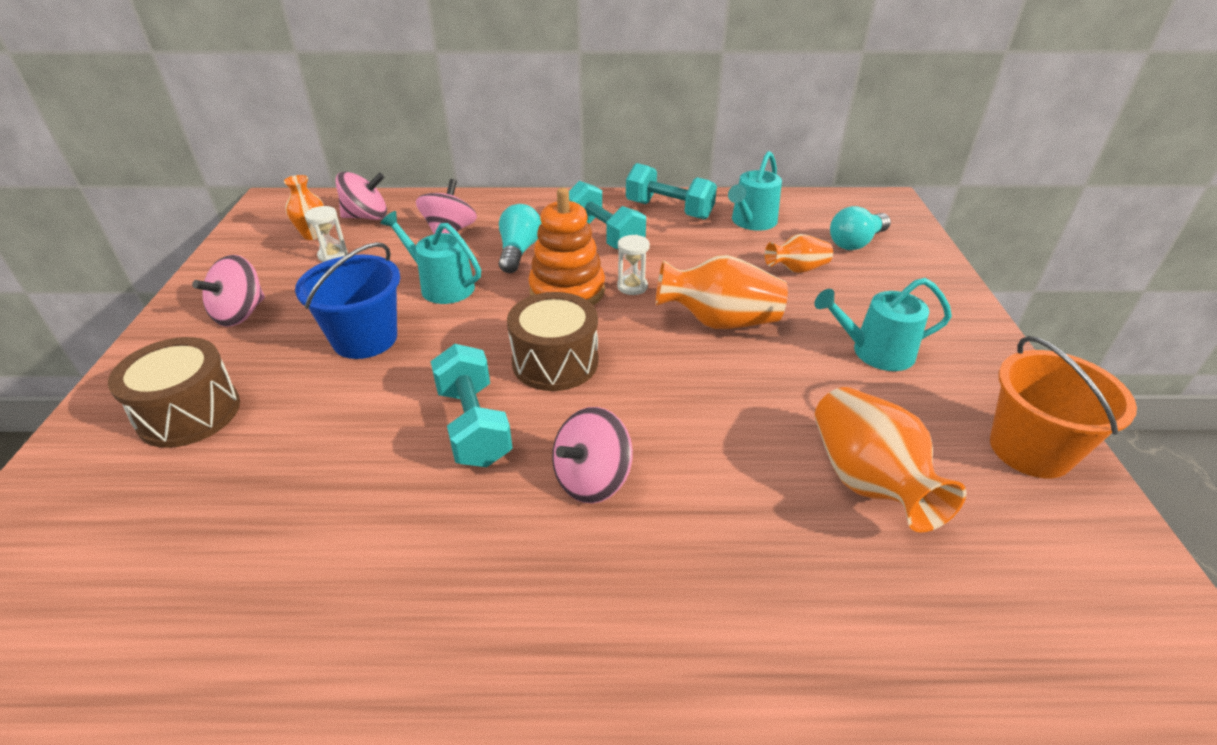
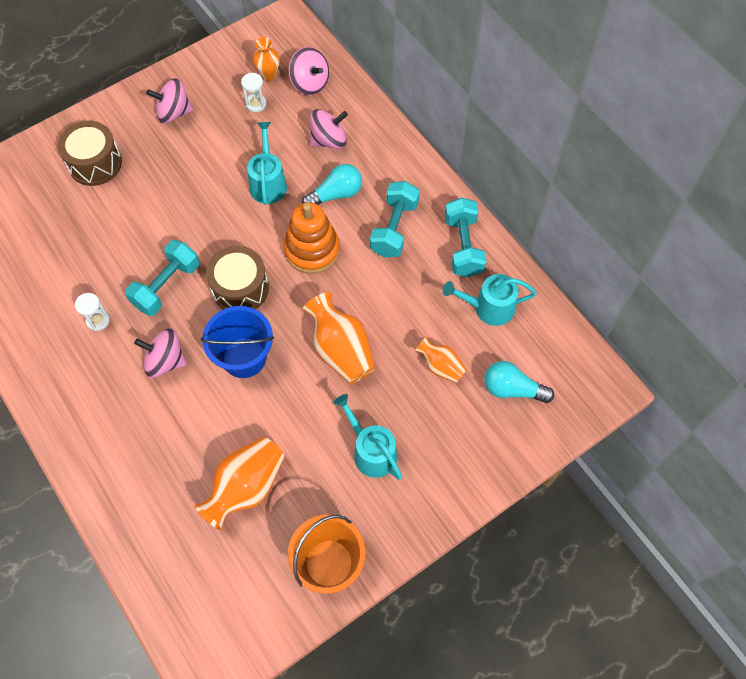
camera: 55 degrees right, 25 degrees up
blue bucket [295,242,400,359] -> blue bucket moved to [201,306,274,378]
white hourglass [617,235,650,295] -> white hourglass moved to [75,293,110,331]

